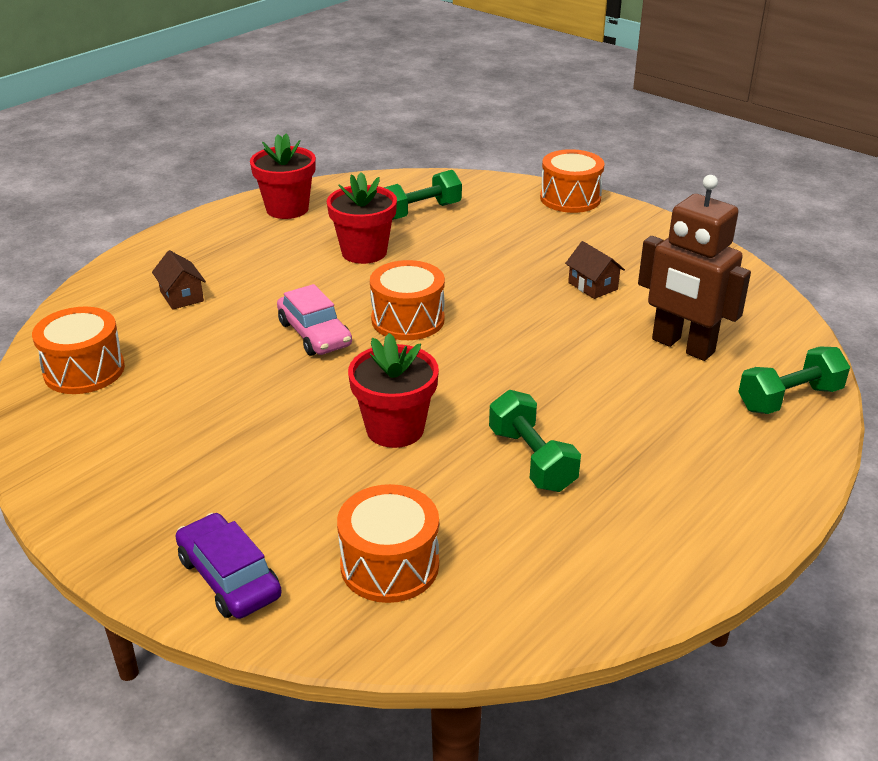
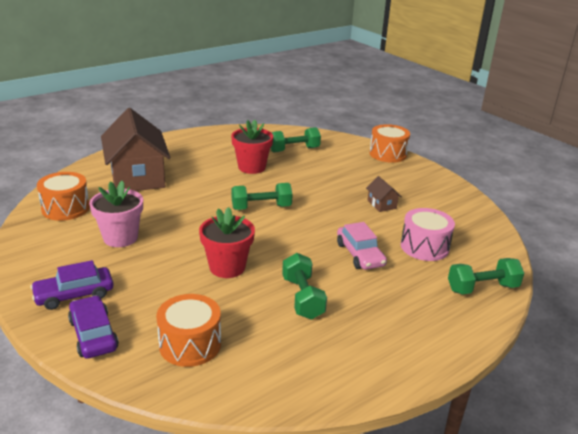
camera: 10 degrees right, 5 degrees down
brown house [152,250,206,310] -> brown house [101,108,171,191], size x2.48
red flower pot [250,133,316,219] -> none
pink car [277,284,352,356] -> pink car moved to [337,222,387,270]
orange drum [370,260,445,340] -> green dumbbell [232,183,293,210]
brown robot [638,175,751,361] -> pink drum [401,208,455,261]
none -> purple car [30,260,114,310]
none -> pink flower pot [89,181,143,247]

